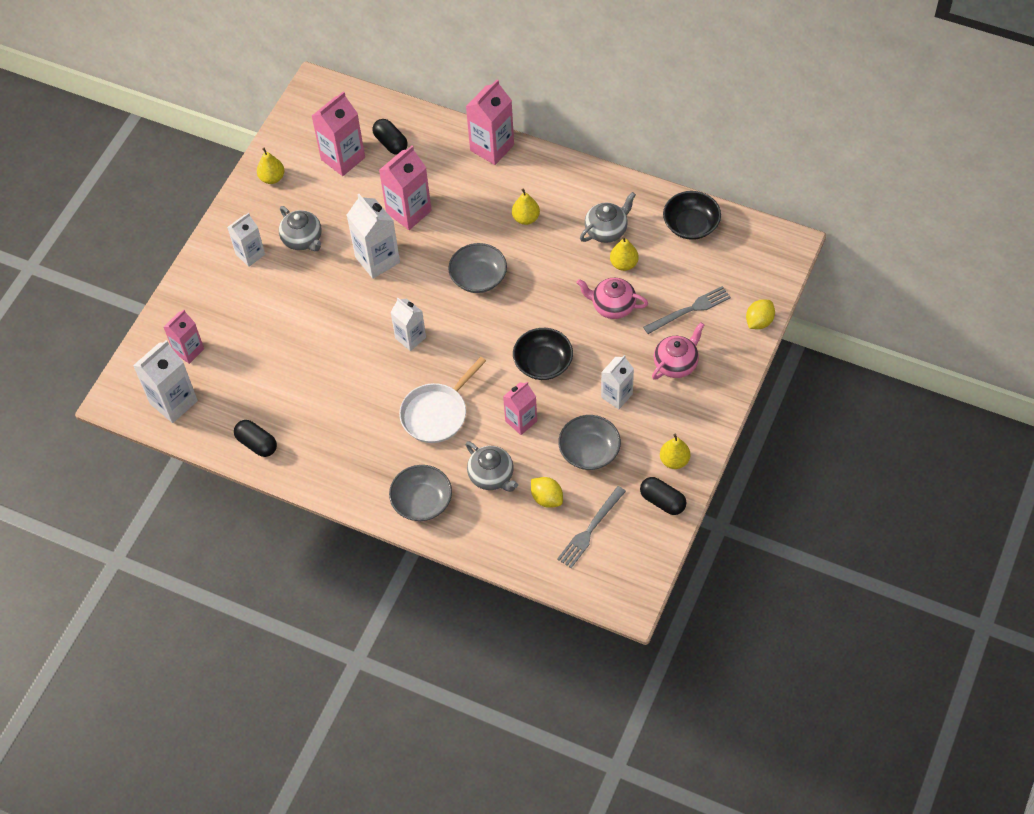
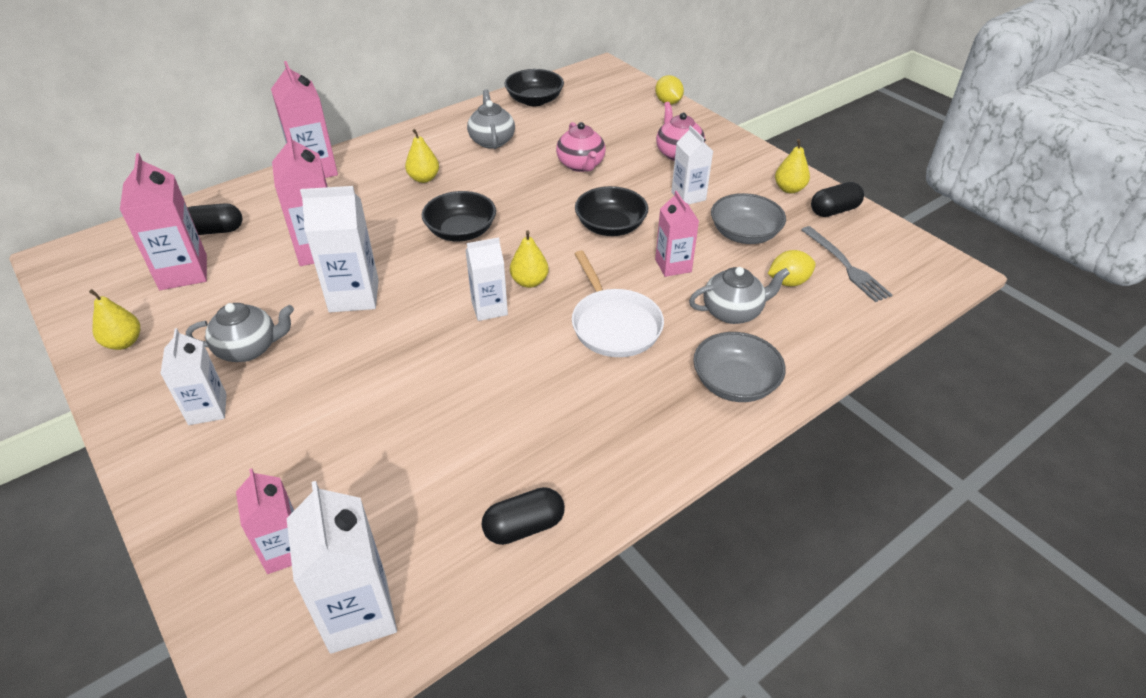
camera: 65 degrees left, 15 degrees down
grey bowl [448,243,507,293] -> black bowl [422,191,496,241]
pink teapot [576,278,648,319] -> pink teapot turned 60 degrees counterclockwise [556,122,606,172]
yellow pear [610,237,639,271] -> yellow pear moved to [510,230,549,288]
grey fork [643,286,731,334] -> none

